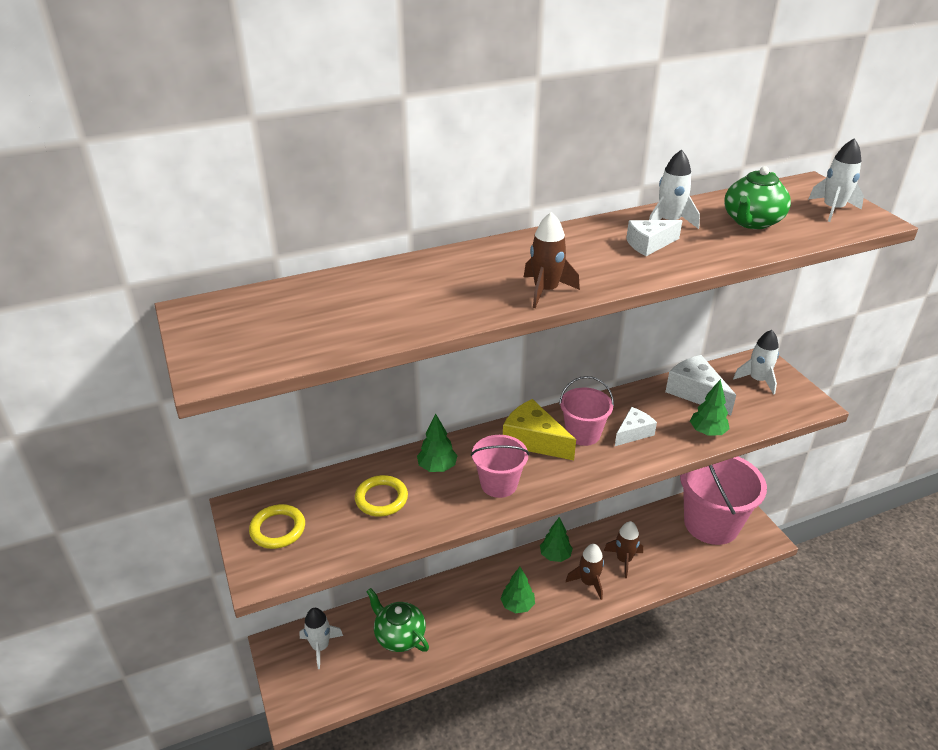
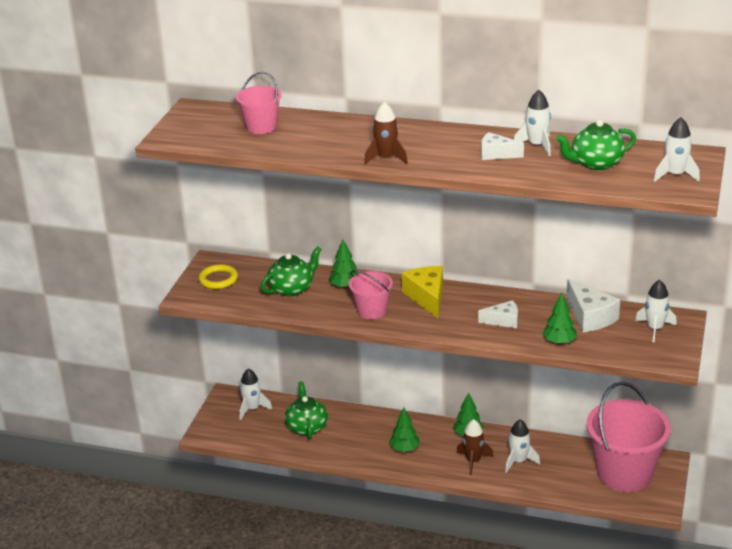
camera: 40 degrees right, 5 degrees down
yellow ring [355,475,408,517] -> green teapot [261,246,321,297]
pink bucket [559,376,614,446] -> pink bucket moved to [236,72,282,134]
brown rocket [604,521,643,578] -> white rocket [505,419,540,473]
white cheese [665,355,736,415] -> white cheese turned 150 degrees clockwise [567,279,620,332]

